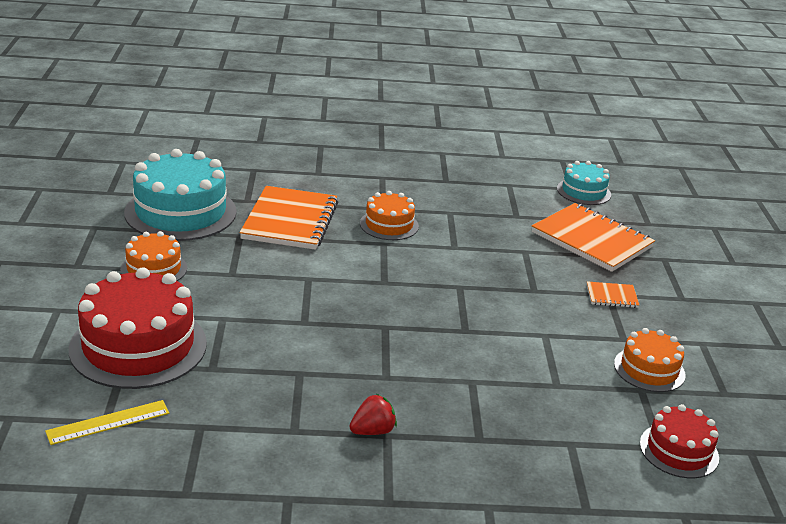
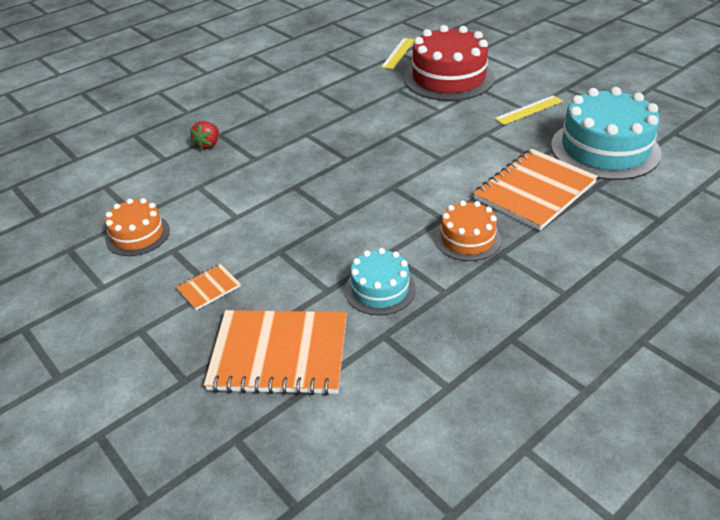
camera: 145 degrees right, 10 degrees up
orange cake [120,231,187,281] -> yellow ruler [494,95,563,125]
orange notebook [240,186,338,250] -> orange notebook turned 75 degrees clockwise [473,149,598,230]
red strawberry [350,394,397,435] -> red strawberry moved to [190,121,219,150]
turquoise cake [557,161,611,205] -> turquoise cake moved to [345,248,416,315]
red cake [640,404,719,478] -> none

